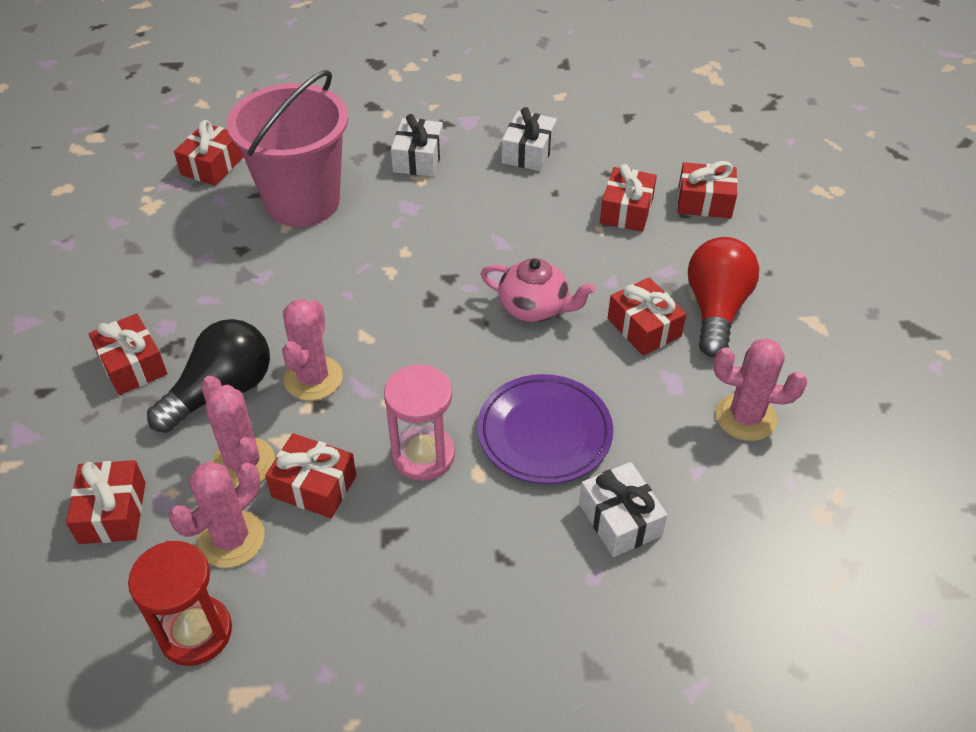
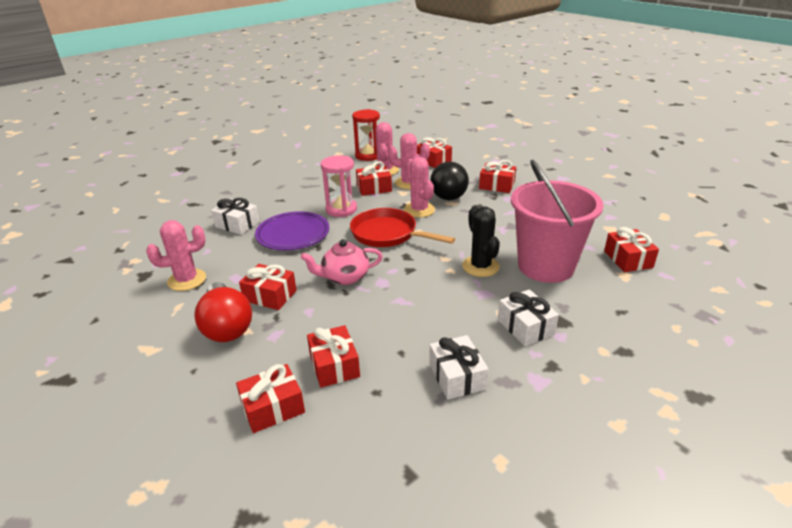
camera: 145 degrees right, 15 degrees down
none -> red pan [350,208,455,247]
none -> black cactus [462,206,500,277]

